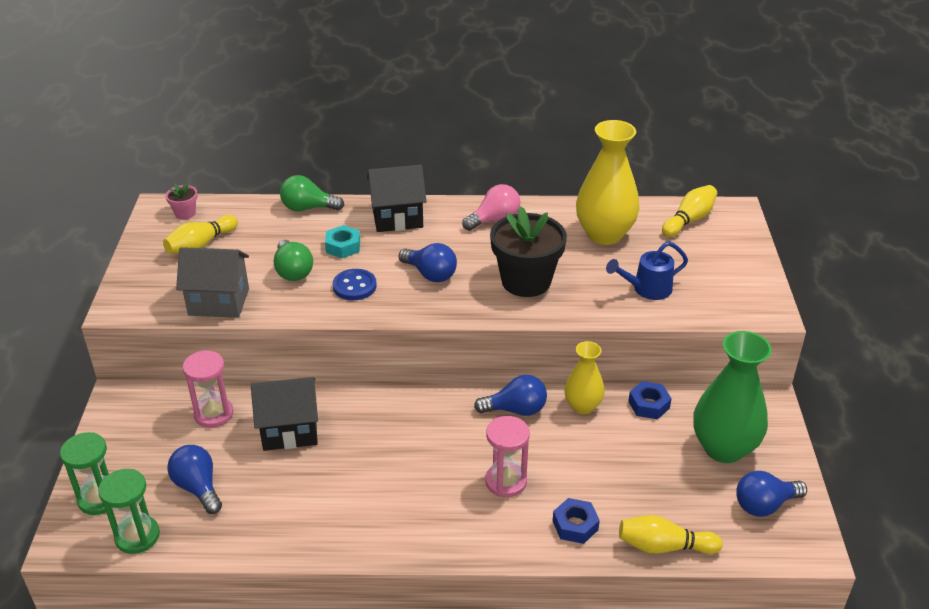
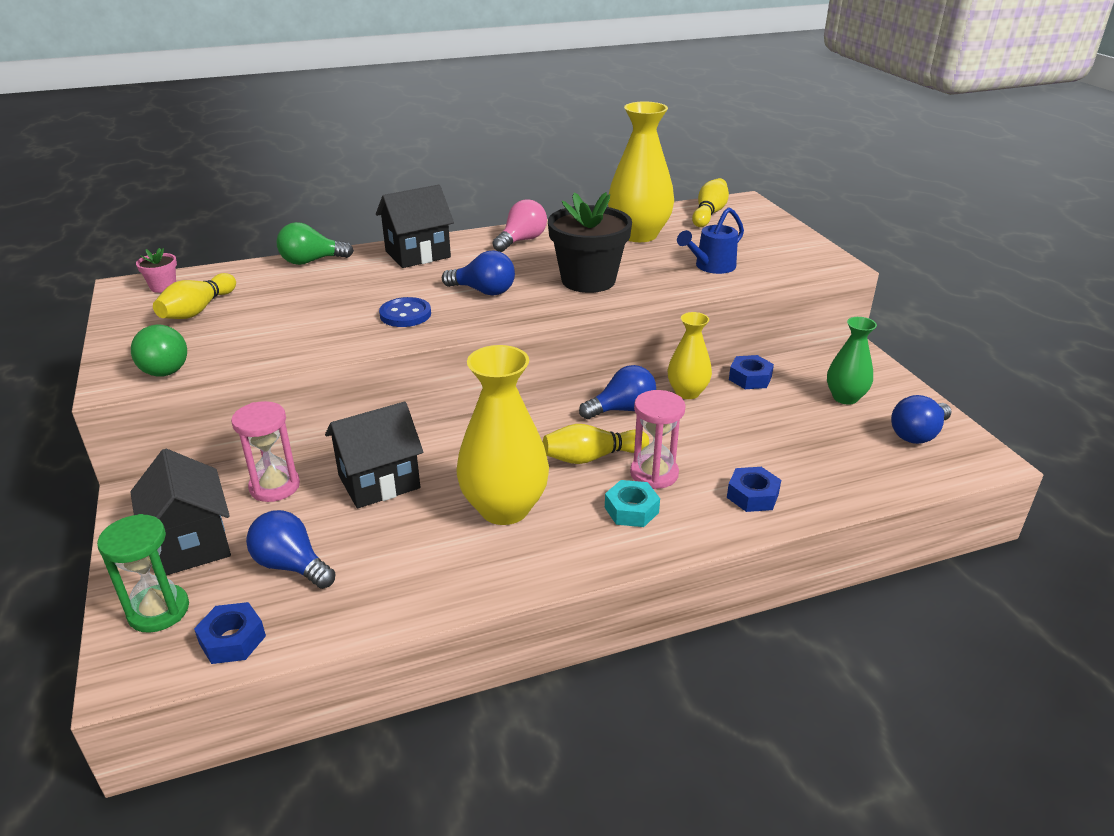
camera: 20 degrees left, 5 degrees down
green hourglass [98,469,160,554] -> blue nut [194,602,266,664]
grey house [176,247,249,318] -> none
green light bulb [274,240,313,281] -> green light bulb moved to [131,325,187,377]
turquoise nut [325,225,360,258] -> turquoise nut moved to [605,480,660,527]
yellow bowling pin [619,515,723,554] -> yellow bowling pin moved to [543,424,649,464]
green vase [693,331,772,463] -> green vase [827,317,877,405], size x0.58
none -> black house [131,449,231,576]
none -> yellow vase [456,345,549,525]

